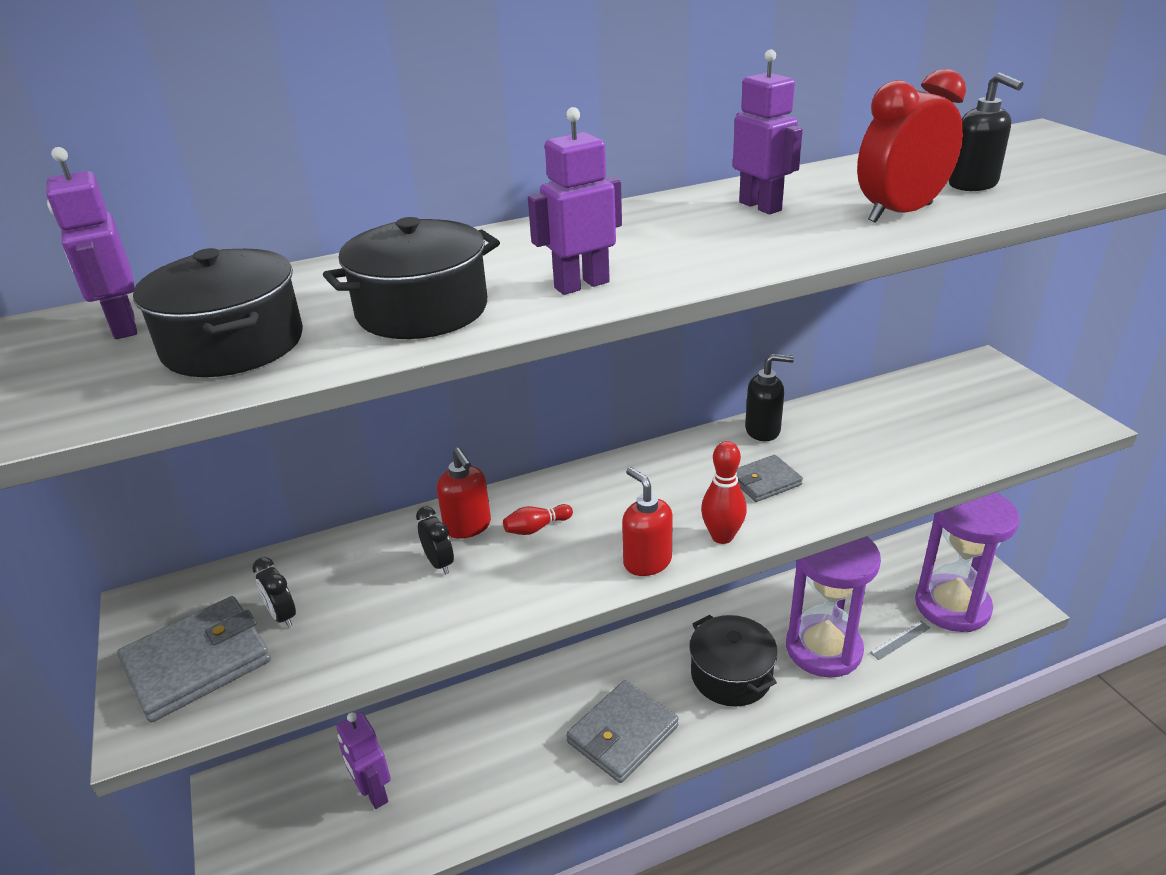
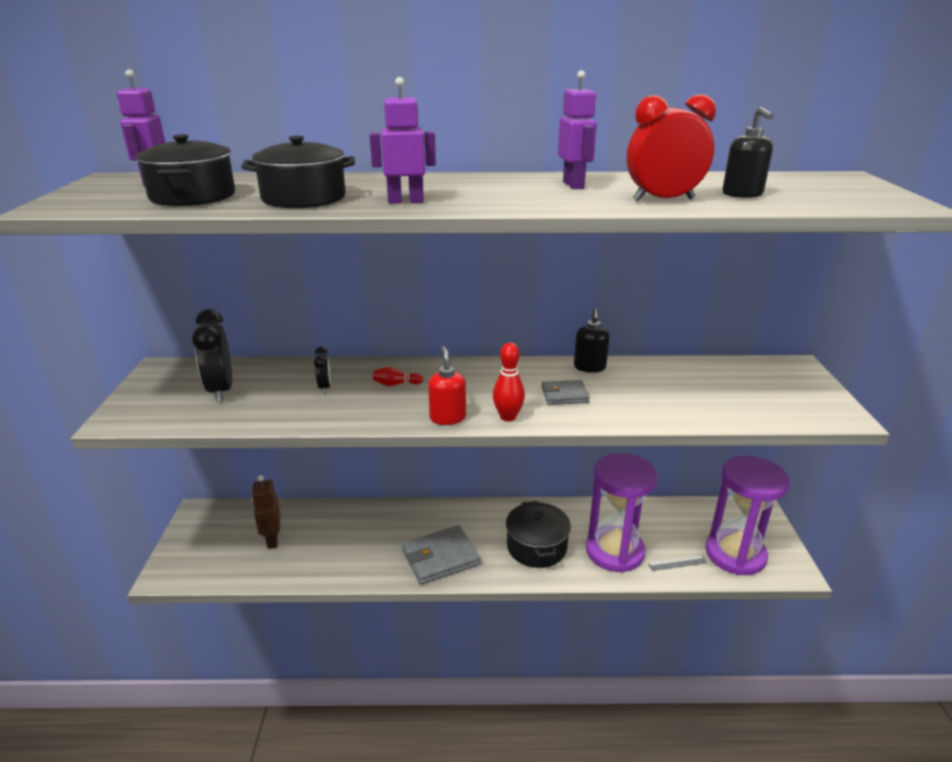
camera: 20 degrees right, 5 degrees down
grey wallet [117,596,271,722] -> none
black clock [252,557,296,628] -> black clock [192,309,232,402], size x1.95
purple robot [337,712,391,809] -> brown robot [252,475,280,549]
red soap dispenser [437,448,491,539] -> none
black soap dispenser [745,354,794,441] -> black soap dispenser turned 75 degrees clockwise [574,309,610,373]

